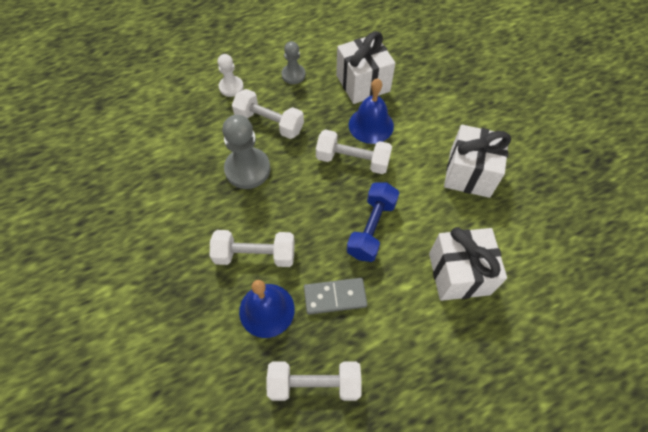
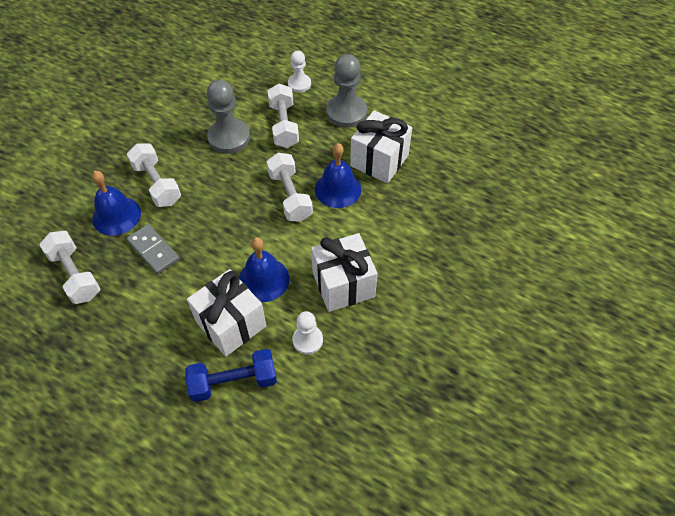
camera: 55 degrees right, 5 degrees down
grey pawn [281,41,306,84] -> grey pawn [326,54,367,128], size x1.69
blue dumbbell [347,182,399,262] -> blue dumbbell moved to [185,349,277,402]
none -> blue bell [239,237,289,302]
none -> white pawn [292,311,323,354]

